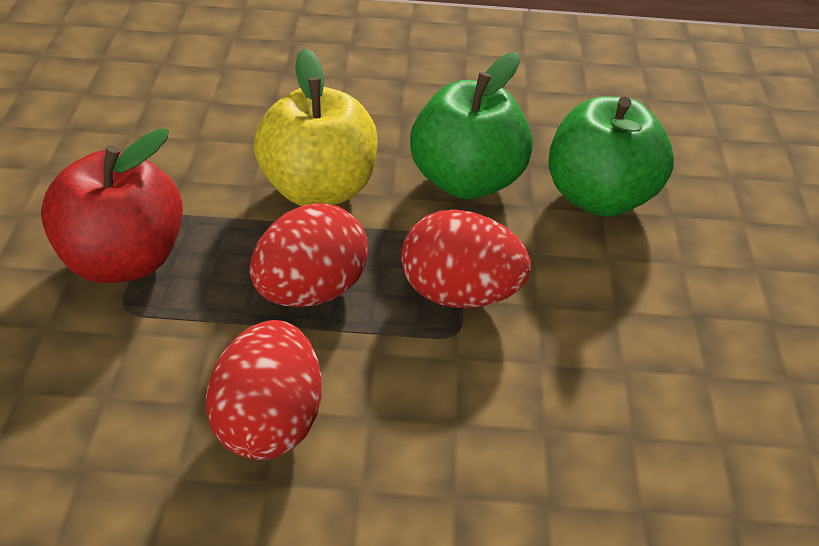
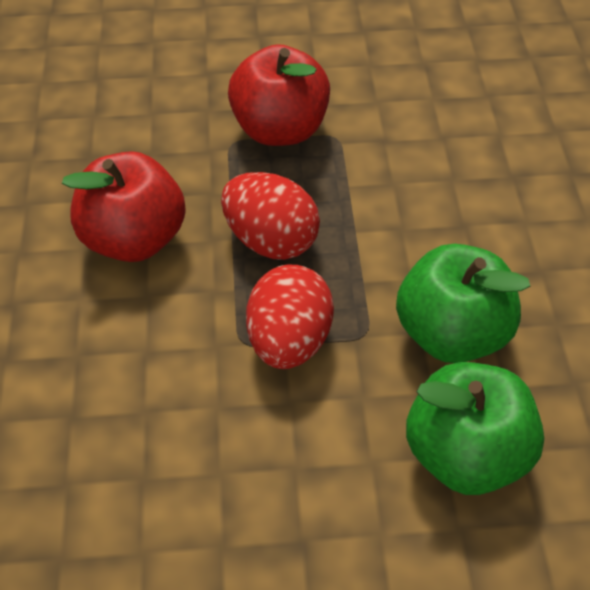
camera: 85 degrees right, 10 degrees up
red egg [206,320,321,460] -> red apple [62,151,186,262]
yellow apple [254,48,378,206] -> none

